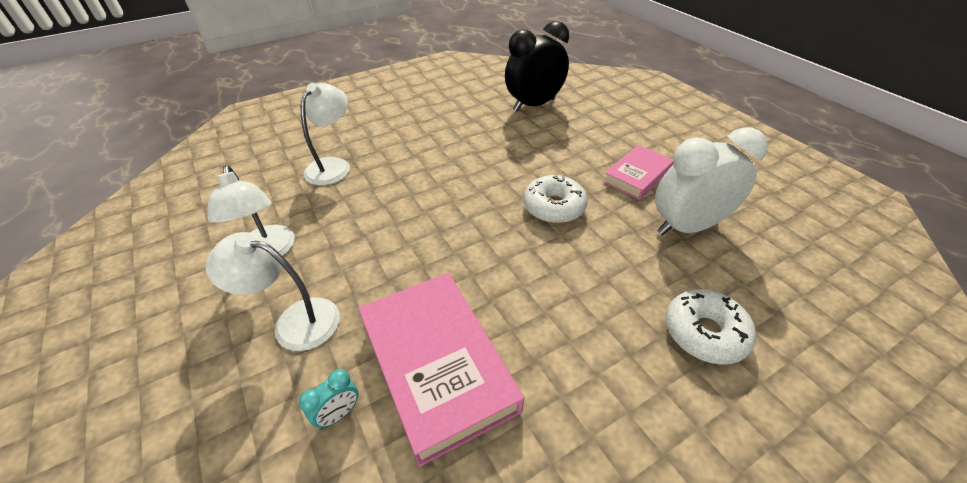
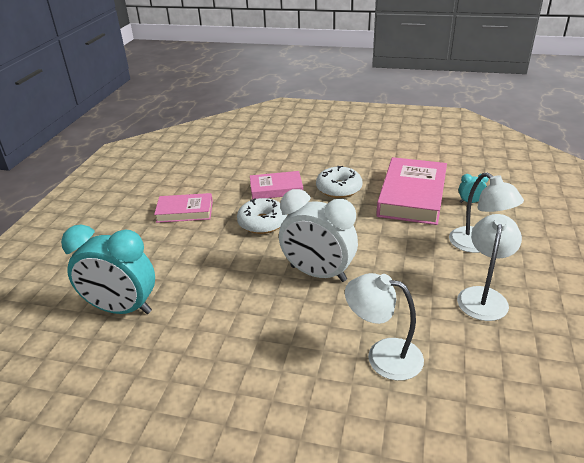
camera: 135 degrees left, 10 degrees down
white lamp [300,83,350,185] -> white lamp turned 45 degrees clockwise [345,273,424,381]
black clock [505,21,569,112] -> turquoise clock [61,225,155,314]
white clock [655,127,768,236] -> white clock moved to [279,189,358,282]
white donut [666,289,756,365] -> white donut moved to [316,166,363,198]
none -> pink book [250,171,303,200]

